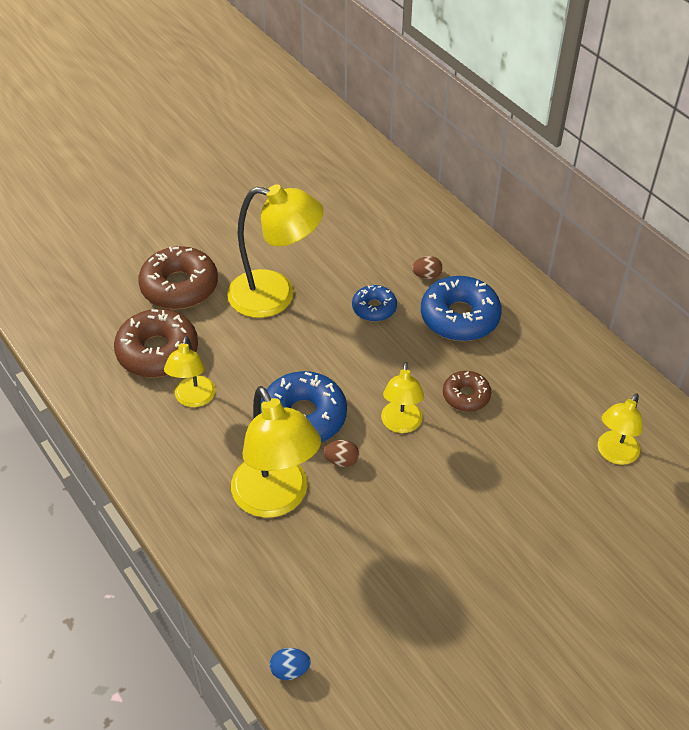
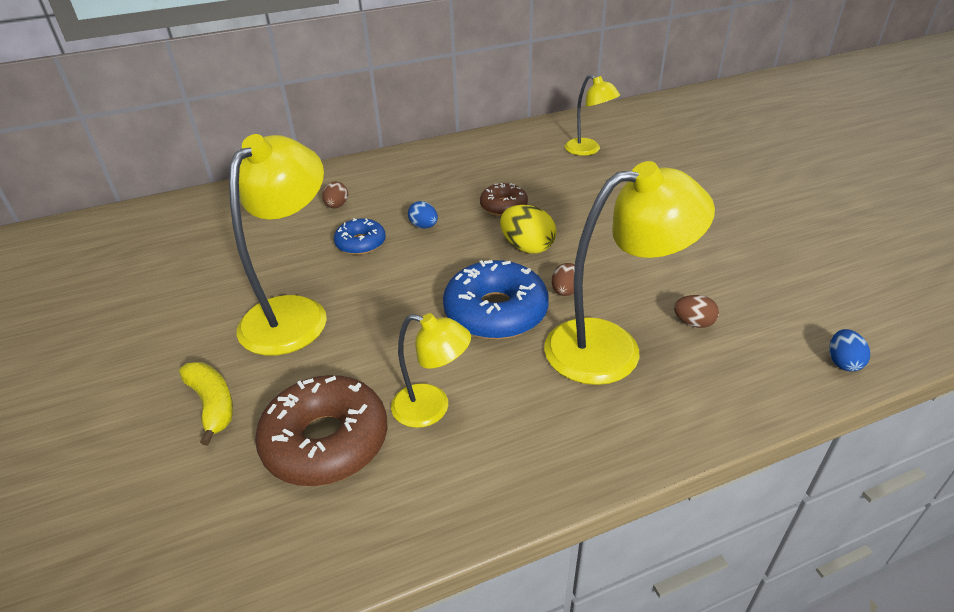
camera: 75 degrees left, 10 degrees down
brown donut [138,246,218,309] -> yellow banana [179,362,233,445]
yellow lamp [381,362,424,433] -> yellow egg [500,205,556,254]
blue donut [421,276,502,341] -> none
none -> blue egg [408,201,438,228]
none -> brown egg [674,295,719,328]

